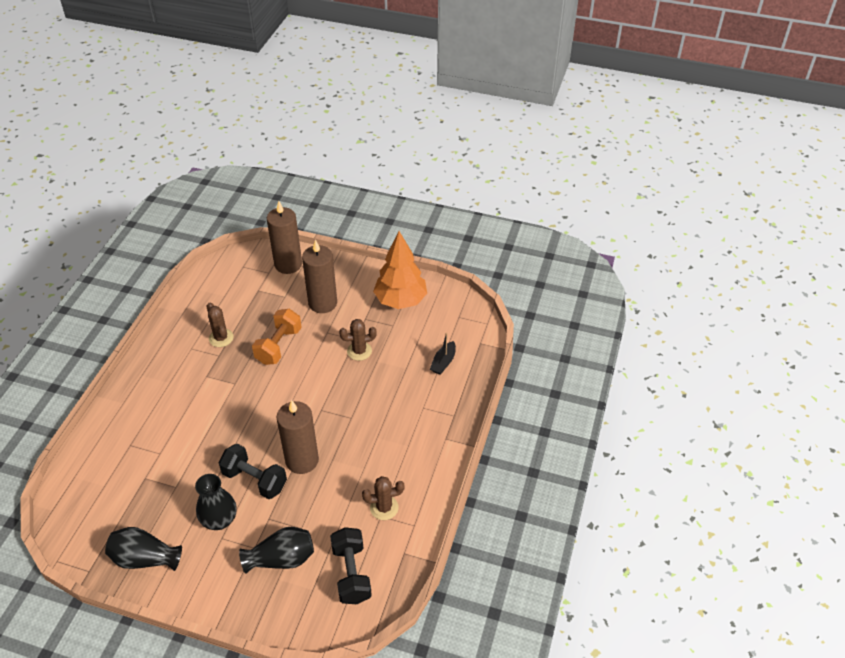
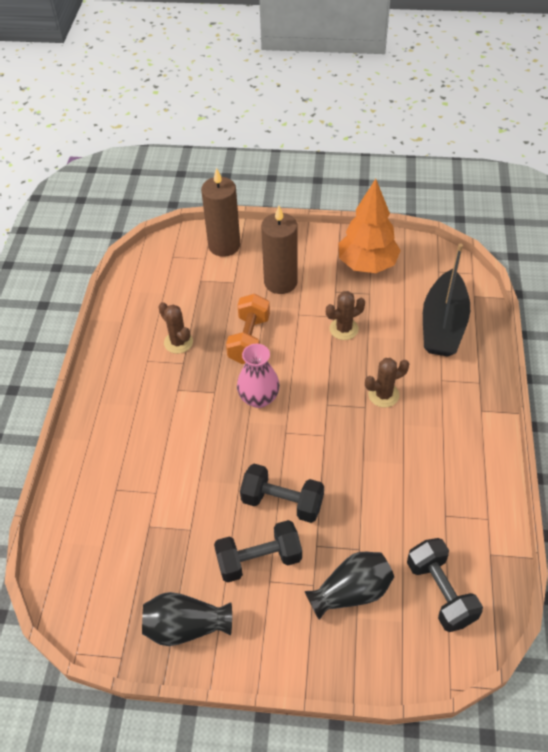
camera: 10 degrees left, 5 degrees up
black vase [195,474,237,530] -> black dumbbell [214,520,302,583]
brown candle [277,400,319,474] -> none
brown cactus [362,476,404,520] -> brown cactus moved to [365,358,409,407]
black boat [430,333,456,375] -> black boat [423,243,470,357], size x2.16
none -> pink vase [237,344,280,408]

